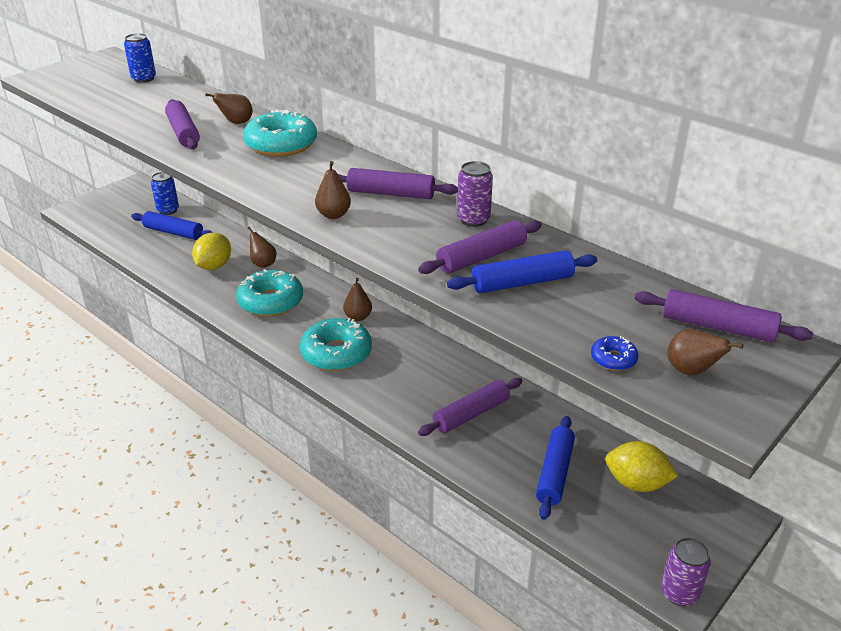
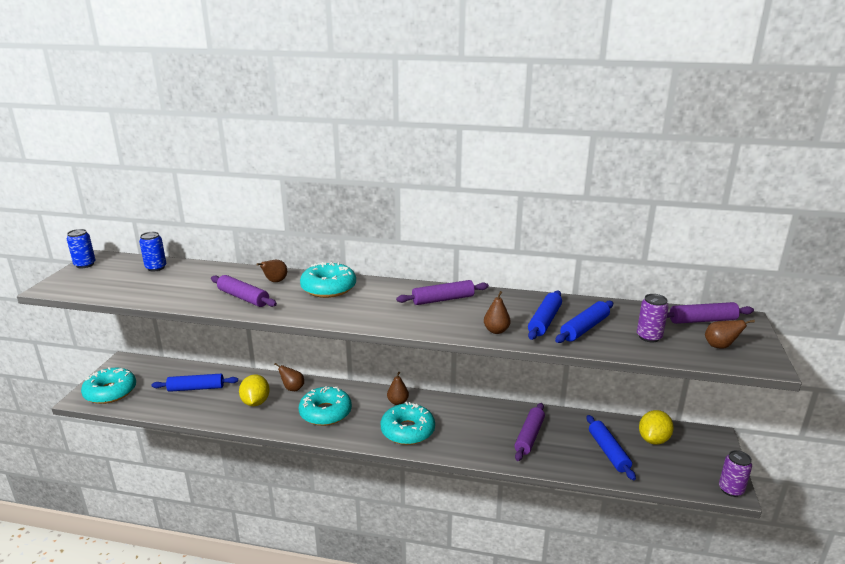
camera: 30 degrees left, 10 degrees down
blue can [151,172,179,215] -> blue can moved to [67,229,96,268]
brown pear [315,161,351,219] -> brown pear moved to [484,291,510,334]
purple rolling pin [418,220,542,274] -> blue rolling pin [528,291,562,340]
purple can [457,161,493,227] -> purple can moved to [637,294,669,343]
blue donut [591,336,638,371] -> none
yellow lemon [605,441,678,492] -> yellow lemon turned 45 degrees counterclockwise [639,410,674,445]
none -> turquoise donut [81,367,136,404]

